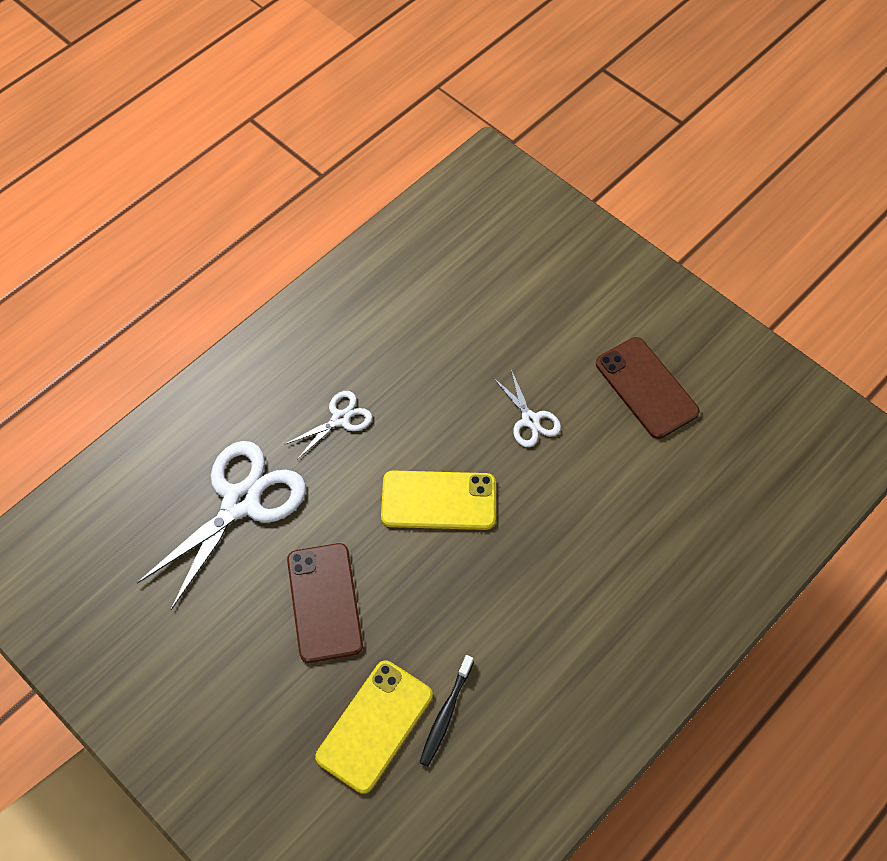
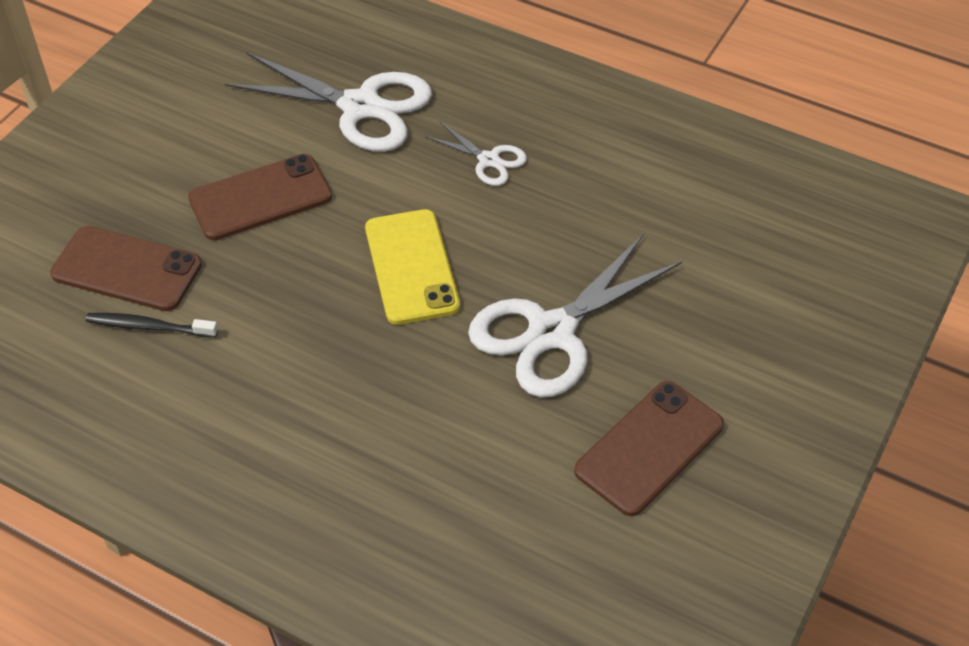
camera: 75 degrees right, 10 degrees down
yellow phone [315,661,433,794] -> brown phone [50,226,202,311]
white scissors [494,369,561,447] -> white scissors [468,235,682,397], size x2.01

